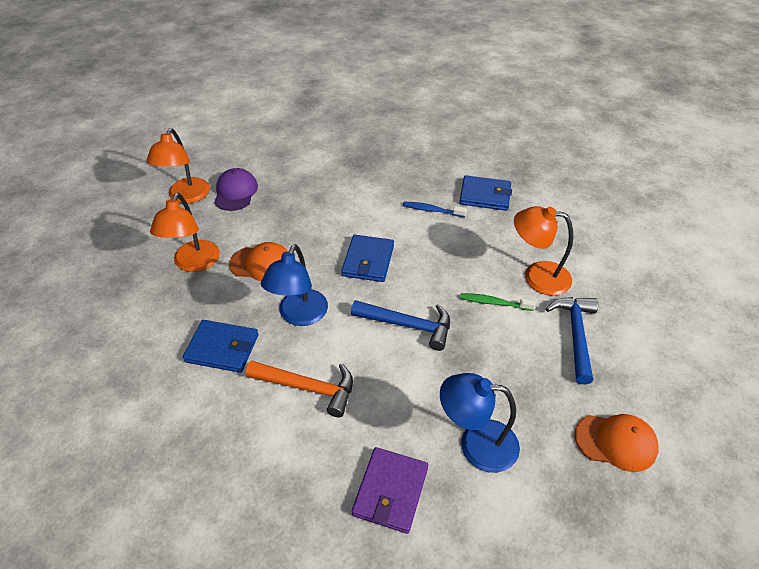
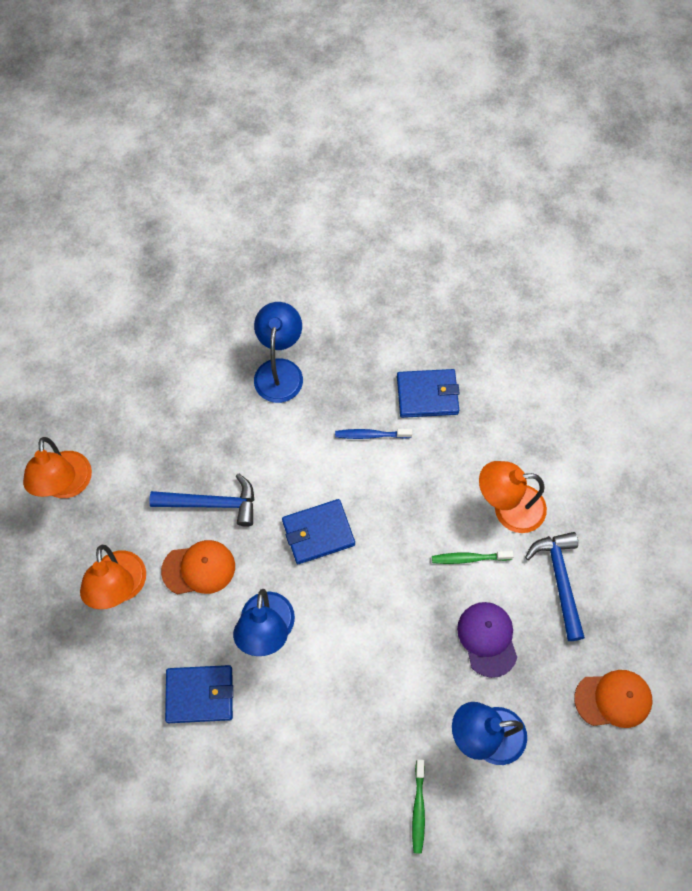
camera: 15 degrees left, 20 degrees up
purple cap [214,168,258,211] -> purple cap moved to [457,602,517,678]
orange hammer [246,360,353,417] -> none
blue wallet [341,235,394,282] -> blue wallet turned 75 degrees clockwise [282,499,355,564]
blue hammer [351,300,450,351] -> blue hammer moved to [149,473,254,527]
purple wallet [352,447,428,534] -> green toothbrush [412,759,425,854]
none -> blue lamp [254,302,303,403]

